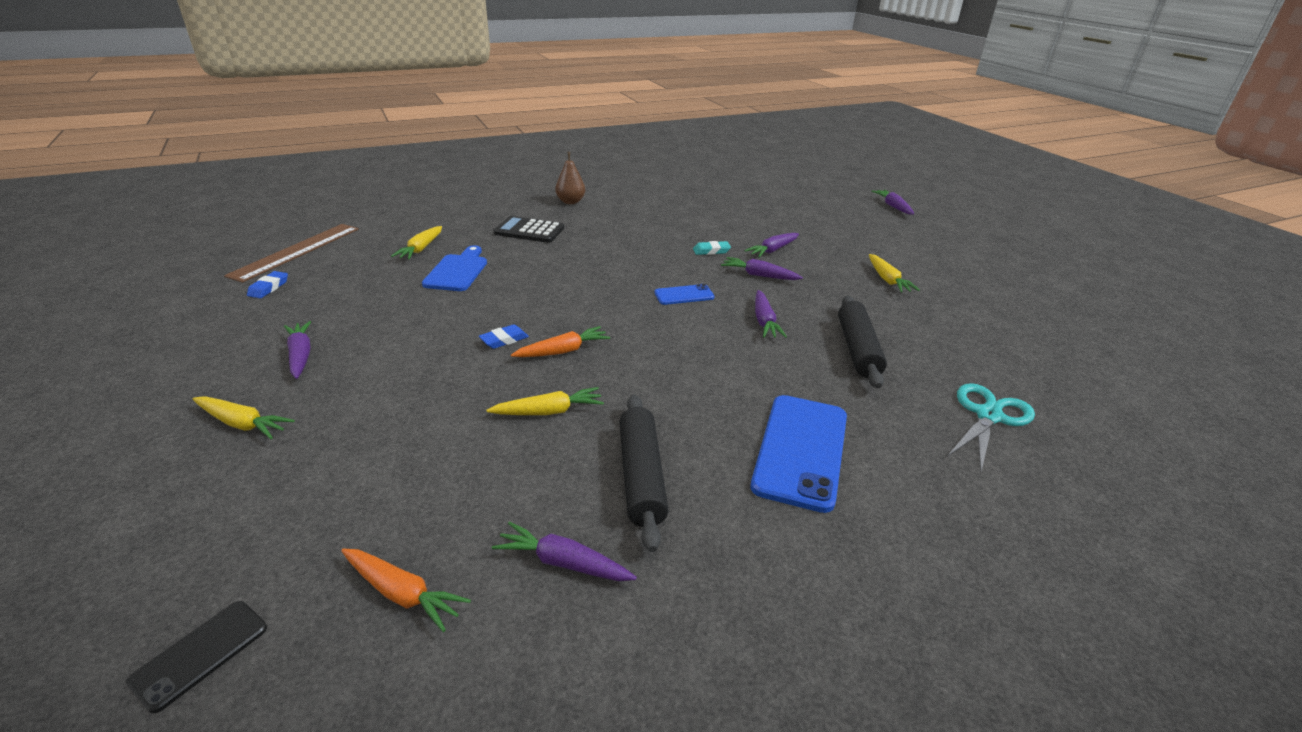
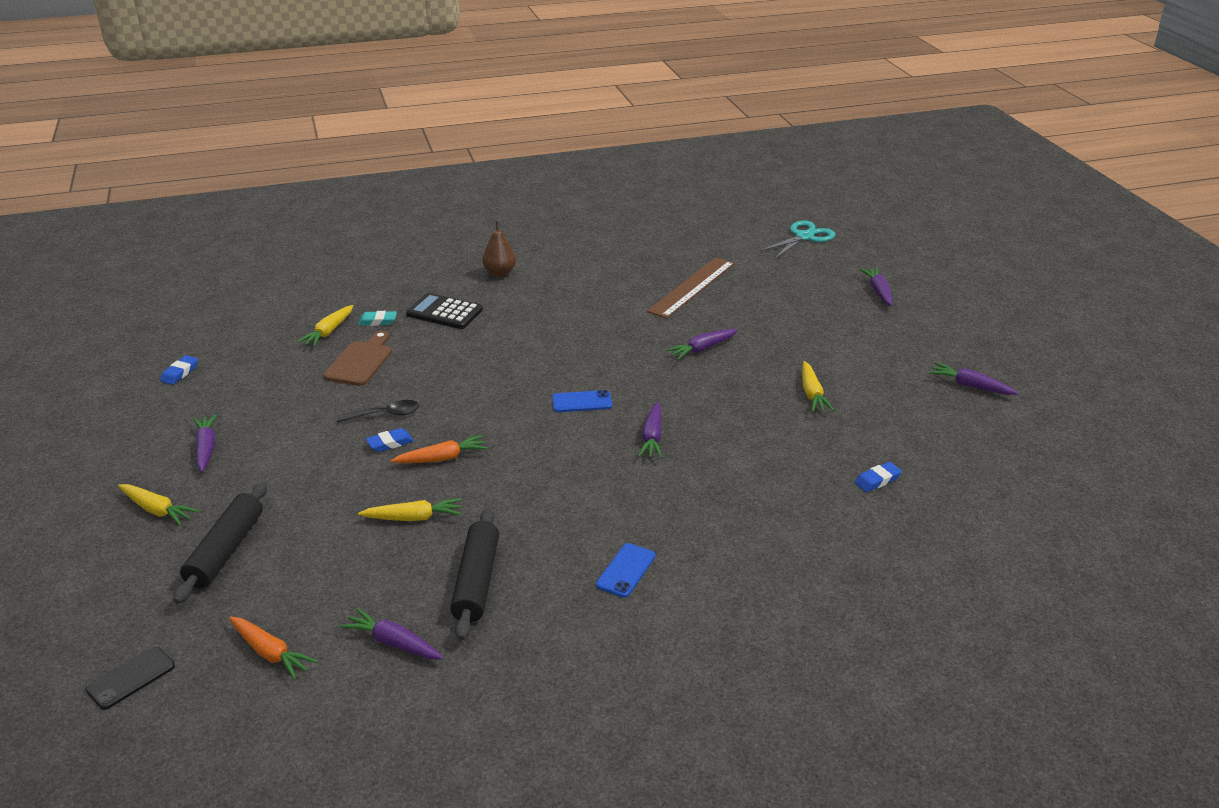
camera: 10 degrees right, 0 degrees up
brown ruler [224,224,359,283] -> brown ruler moved to [647,257,735,319]
blue cutting board [422,245,487,291] -> brown cutting board [323,331,392,386]
turquoise eraser [693,241,731,255] -> turquoise eraser moved to [358,311,397,326]
purple carrot [721,257,803,280] -> purple carrot moved to [929,363,1019,395]
blue phone [751,395,847,513] -> blue phone [596,543,656,598], size x0.51
black rolling pin [838,296,887,388] -> black rolling pin moved to [173,482,267,604]
turquoise scissors [947,383,1035,472] -> turquoise scissors moved to [759,220,835,259]
none -> black spoon [337,400,419,423]
none -> blue eraser [855,462,902,492]

